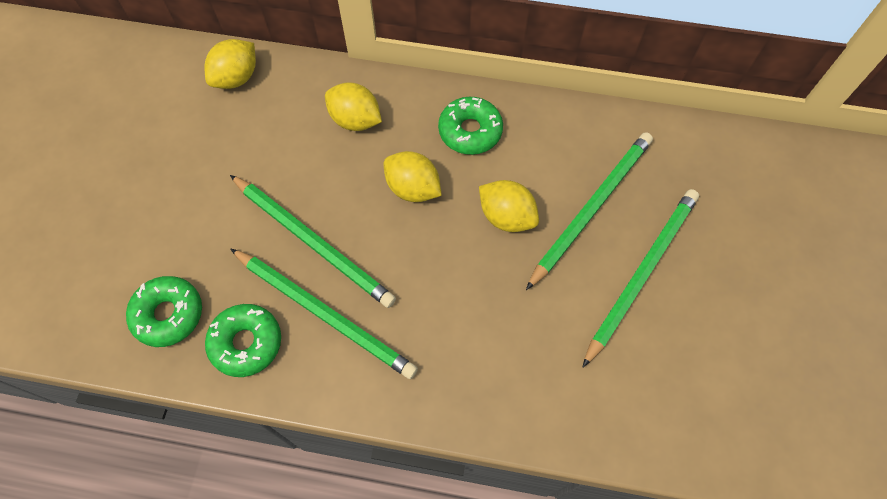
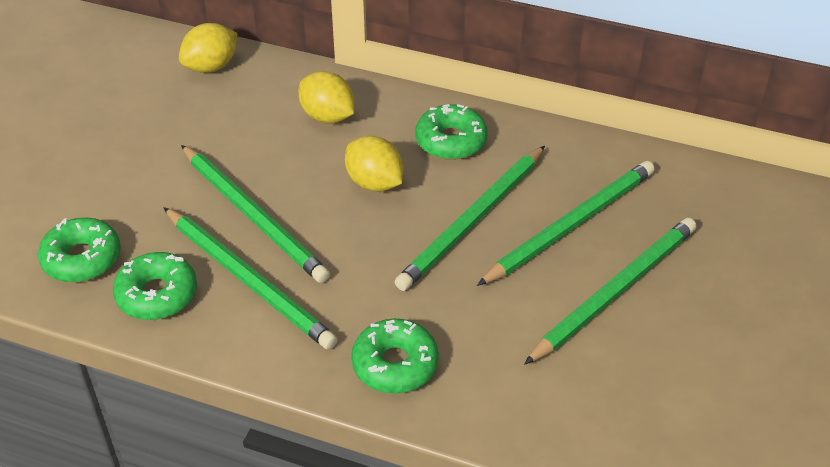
camera: 10 degrees right, 20 degrees down
yellow lemon [479,180,539,232] -> green pencil [395,146,545,291]
none -> green donut [351,319,439,393]

